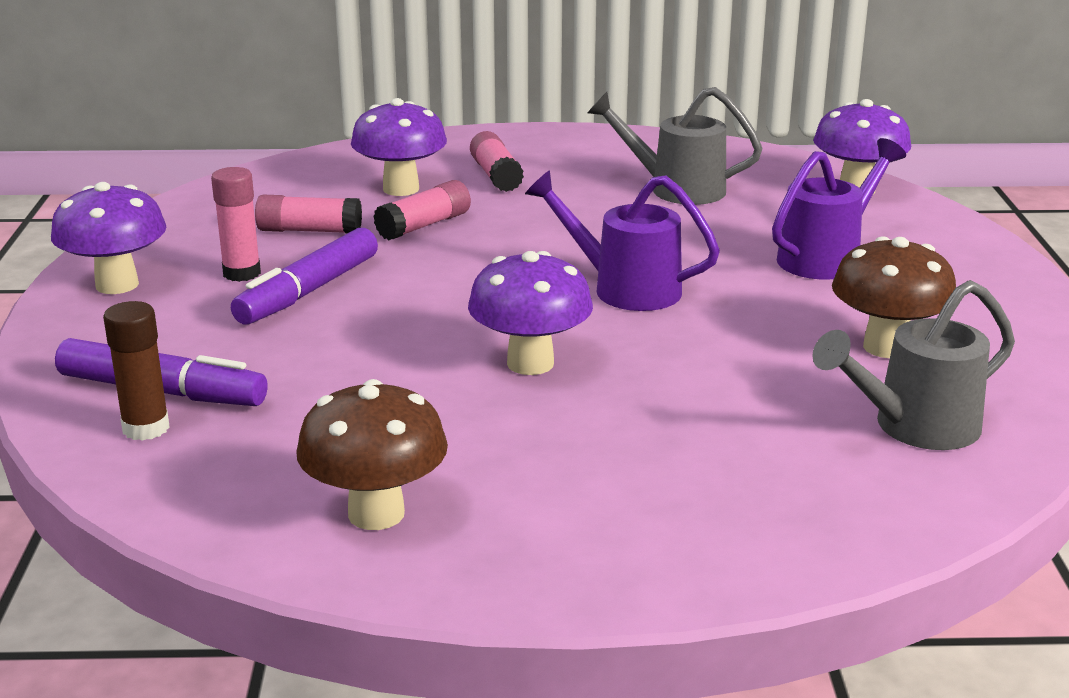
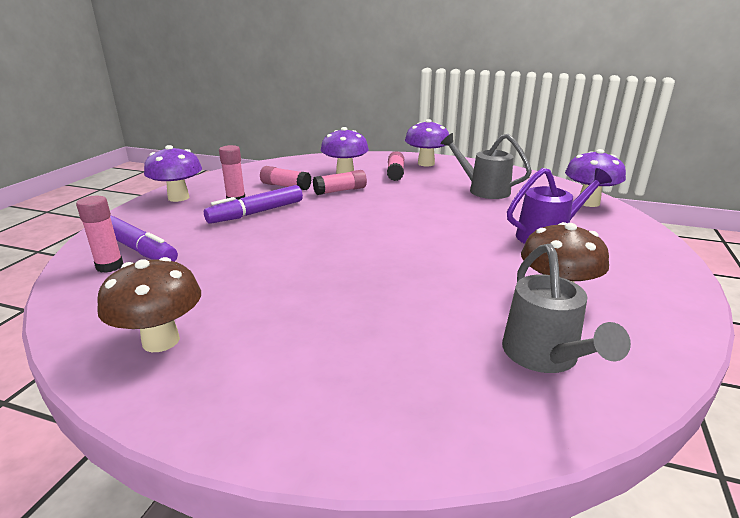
camera: 20 degrees right, 0 degrees up
brown glue stick [103,301,170,441] -> pink glue stick [76,196,124,273]
purple mushroom [468,251,593,375] -> purple mushroom moved to [405,119,449,166]
purple watering can [525,170,720,311] -> none
grey watering can [812,280,1015,450] -> grey watering can turned 90 degrees counterclockwise [502,244,631,373]

